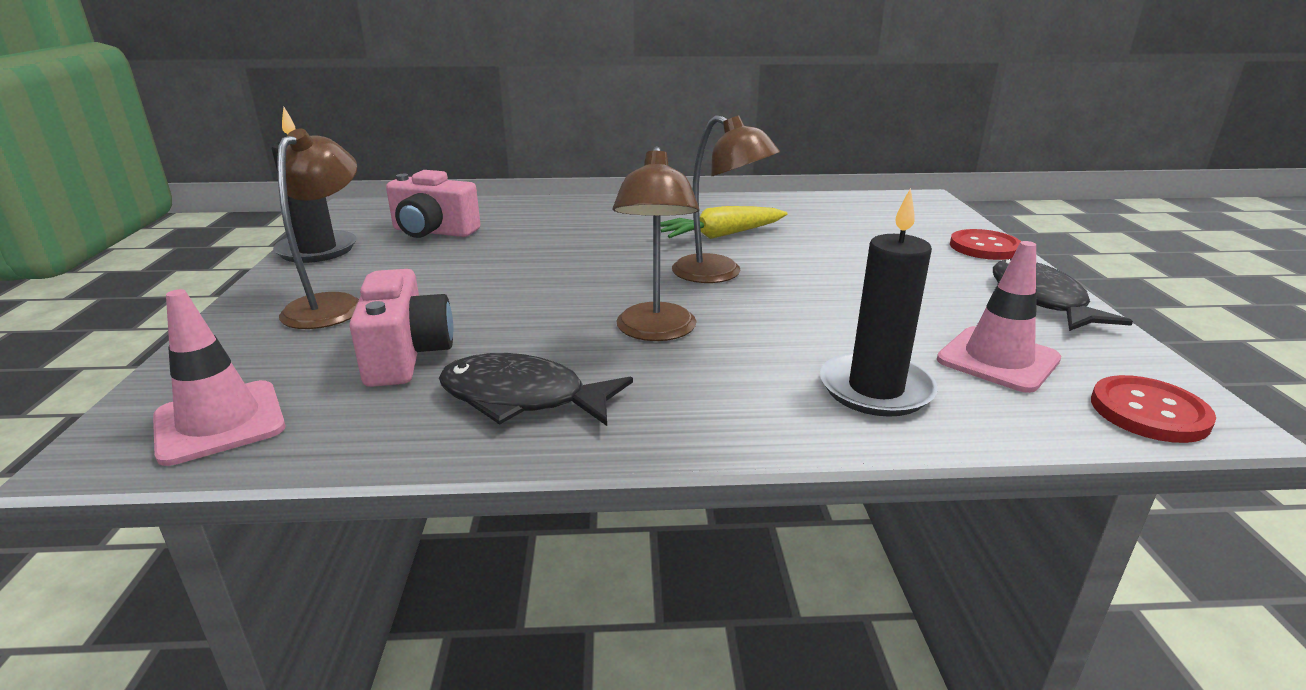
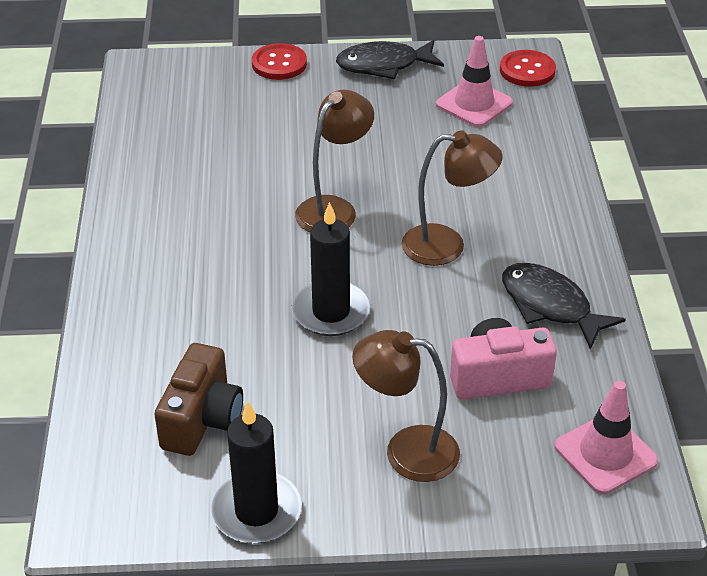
camera: 90 degrees left, 15 degrees up
pink camera [386,170,481,238] -> brown camera [154,343,243,456]
black fish [439,353,633,426] -> black fish turned 120 degrees clockwise [502,263,626,350]
yellow carrot [660,206,788,239] -> none
black candle [820,188,938,417] -> black candle moved to [292,202,371,336]

